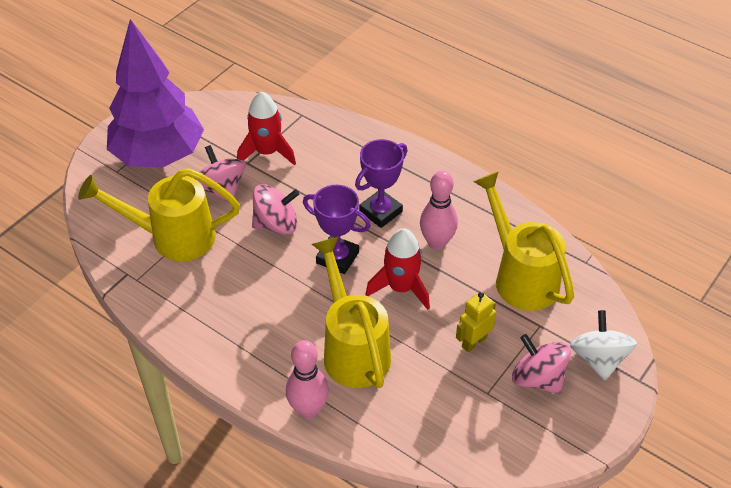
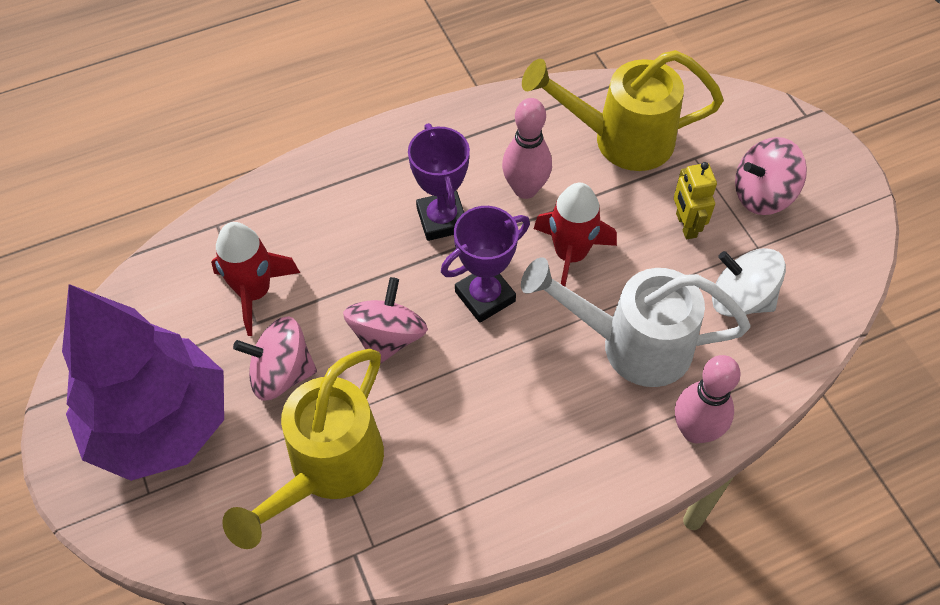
camera: 60 degrees left, 10 degrees up
yellow watering can [312,237,391,388] -> white watering can [521,257,750,387]
white spinning top [570,310,637,381] -> white spinning top moved to [712,248,786,317]

